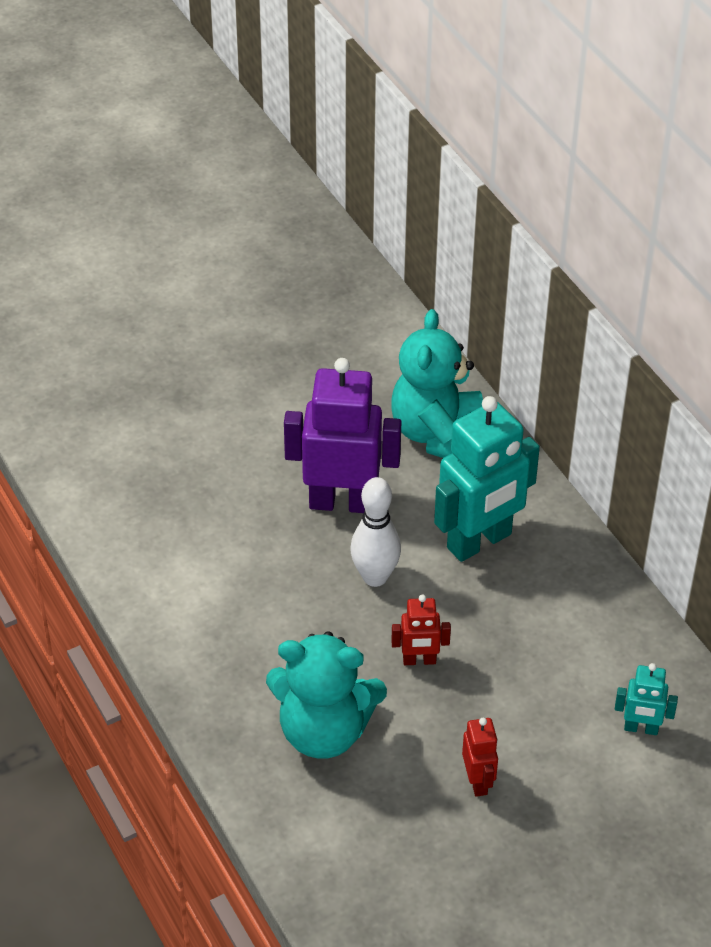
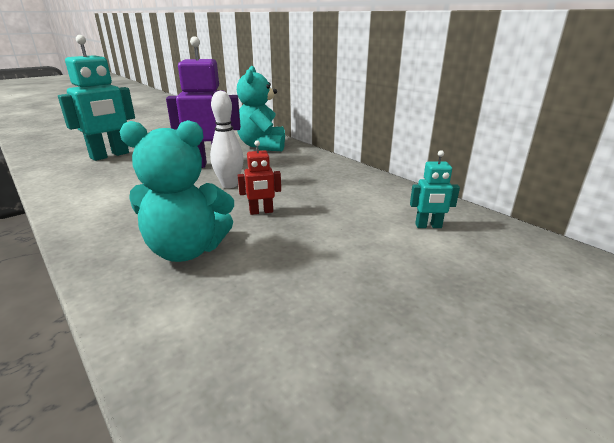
camera: 10 degrees left, 20 degrees down
turquoise robot [434,396,540,562] -> turquoise robot moved to [58,35,135,161]
red robot [462,718,498,797] -> none

